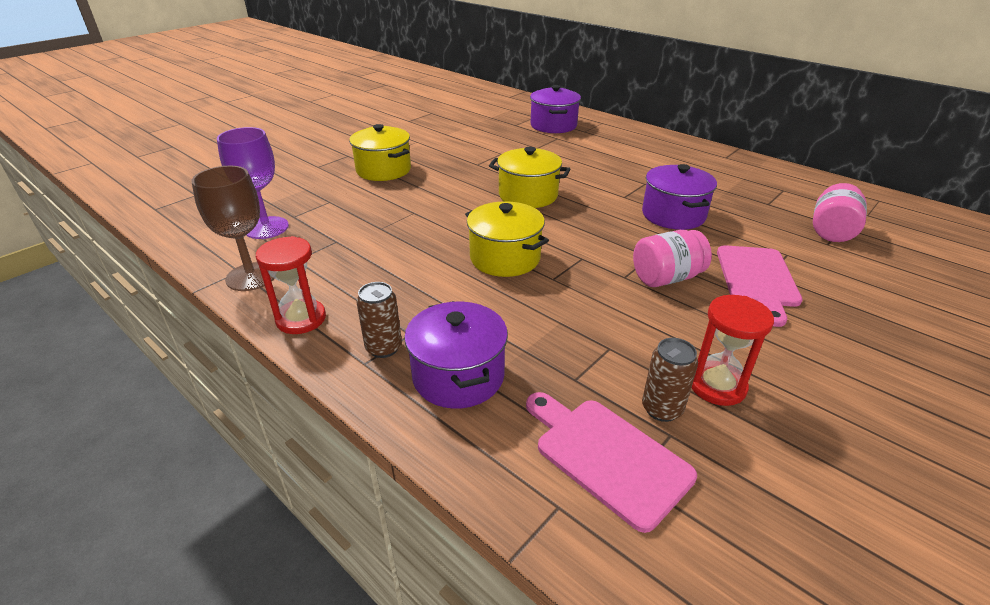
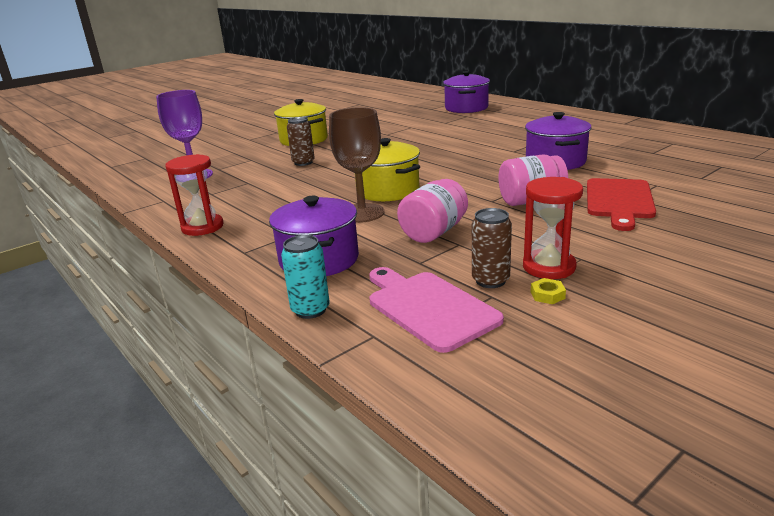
camera: 10 degrees right, 10 degrees down
brown goblet [191,166,275,291] -> brown goblet moved to [329,107,385,223]
brown can [356,282,402,358] -> brown can moved to [287,117,315,166]
yellow pot [489,147,570,208] -> none
pink cutting board [717,245,802,327] -> red cutting board [587,178,656,231]
pink jar [813,183,867,242] -> pink jar moved to [397,179,468,243]
none -> turquoise can [281,235,330,319]
none -> yellow nut [531,278,566,304]

